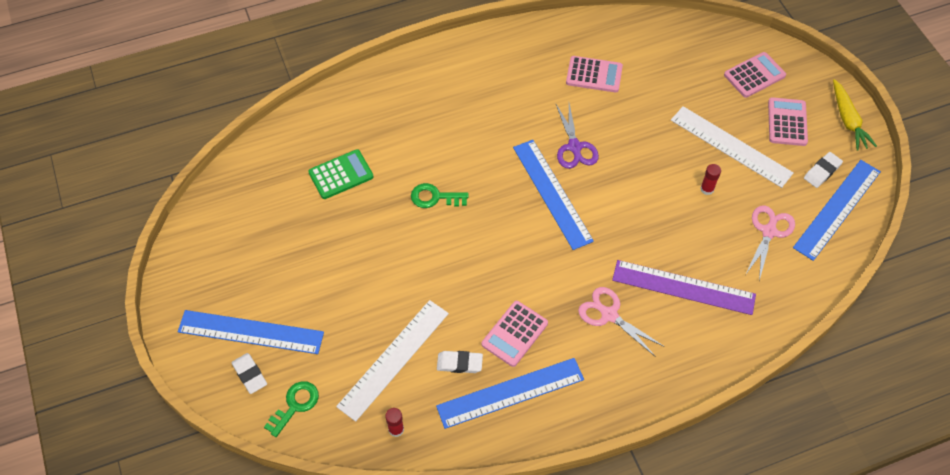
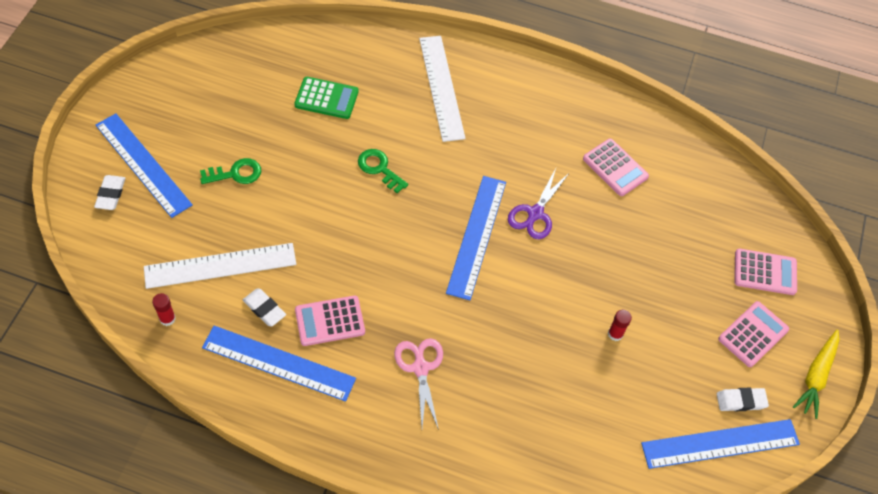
camera: 35 degrees right, 0 degrees up
green key [264,381,319,437] -> green key moved to [200,158,261,184]
purple ruler [612,260,756,315] -> none
white ruler [671,106,794,188] -> white ruler moved to [419,36,466,142]
pink scissors [745,206,795,281] -> none

